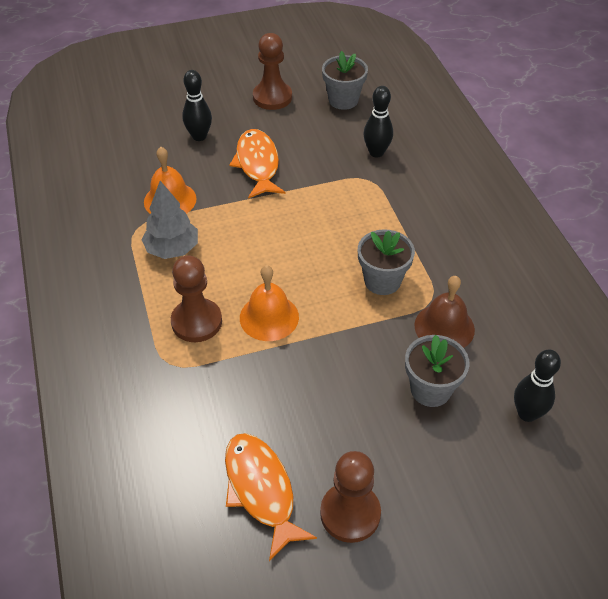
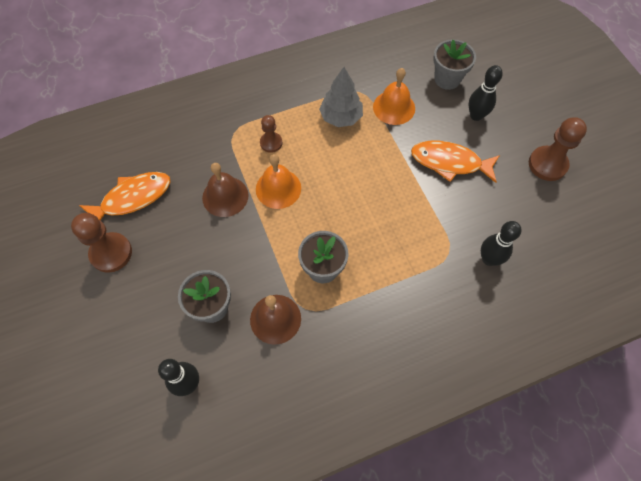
camera: 85 degrees right, 15 degrees up
brown pawn [171,255,222,342] -> brown pawn [260,115,282,153], size x0.60
orange fish [229,129,285,199] -> orange fish turned 150 degrees counterclockwise [411,141,500,183]
grey flower pot [322,51,368,110] -> grey flower pot moved to [433,39,476,90]
none -> brown bell [202,163,249,217]

